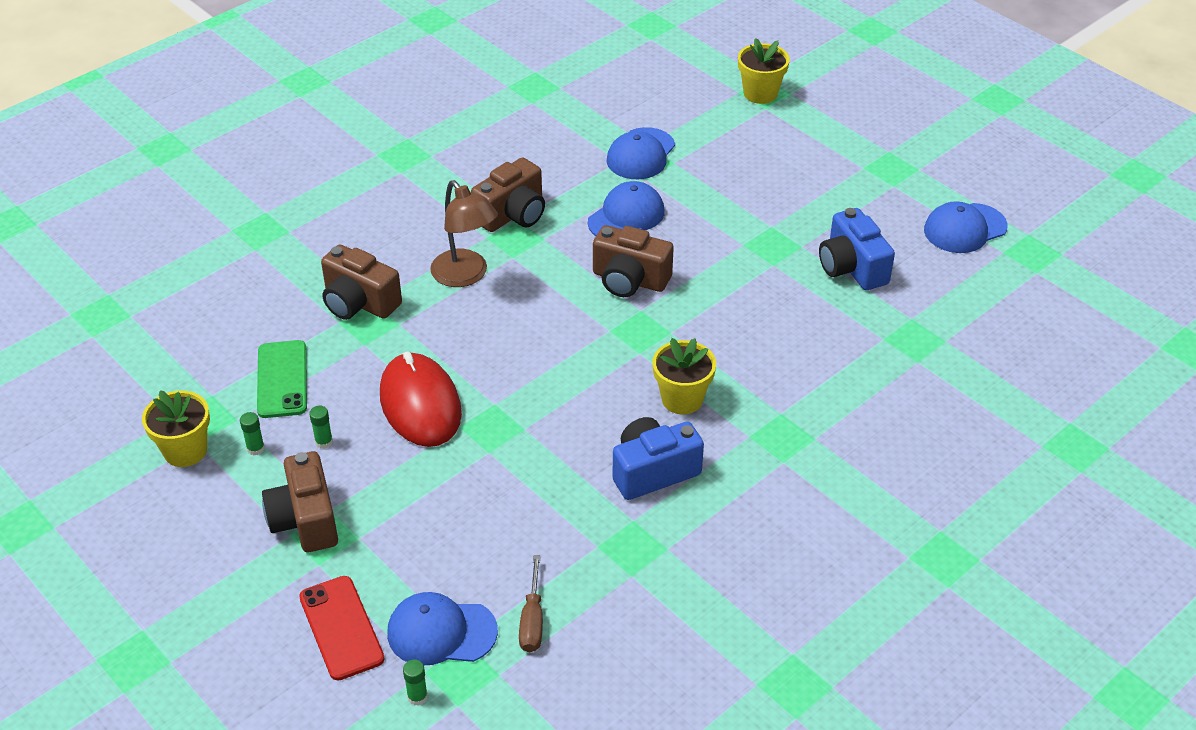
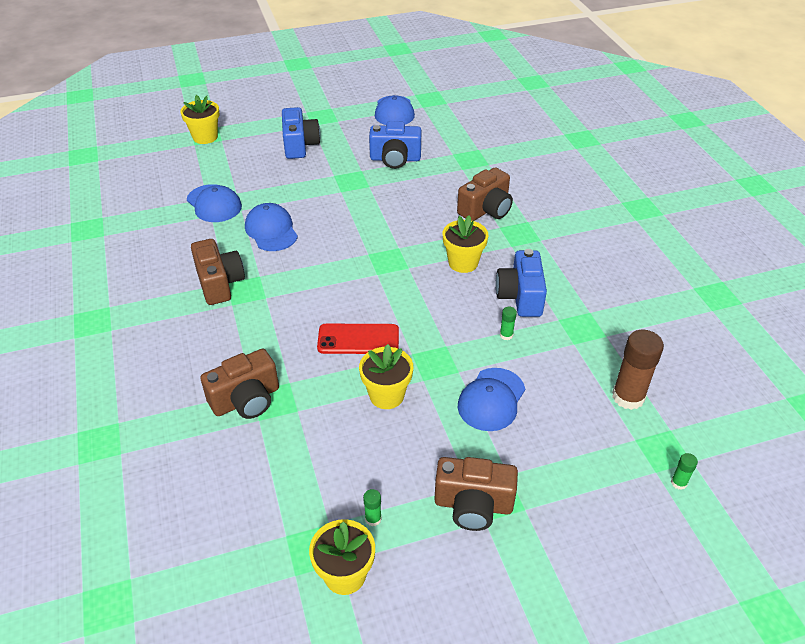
camera: 65 degrees left, 0 degrees up
green phone [257,340,307,418] -> none
red phone [299,576,385,681] -> red phone moved to [317,324,399,354]
green glue stick [309,406,333,449] -> green glue stick moved to [500,307,517,340]
red mouse [380,351,462,447] -> yellow flower pot [359,344,413,409]
blue cap [387,592,498,665] -> blue cap moved to [458,368,525,431]
brown lamp [430,180,498,287] -> none
brown screwdriver [519,555,543,652] -> brown glue stick [612,330,664,410]
brown camera [593,225,674,297] -> brown camera moved to [457,167,513,221]
none -> blue camera [282,107,321,159]

